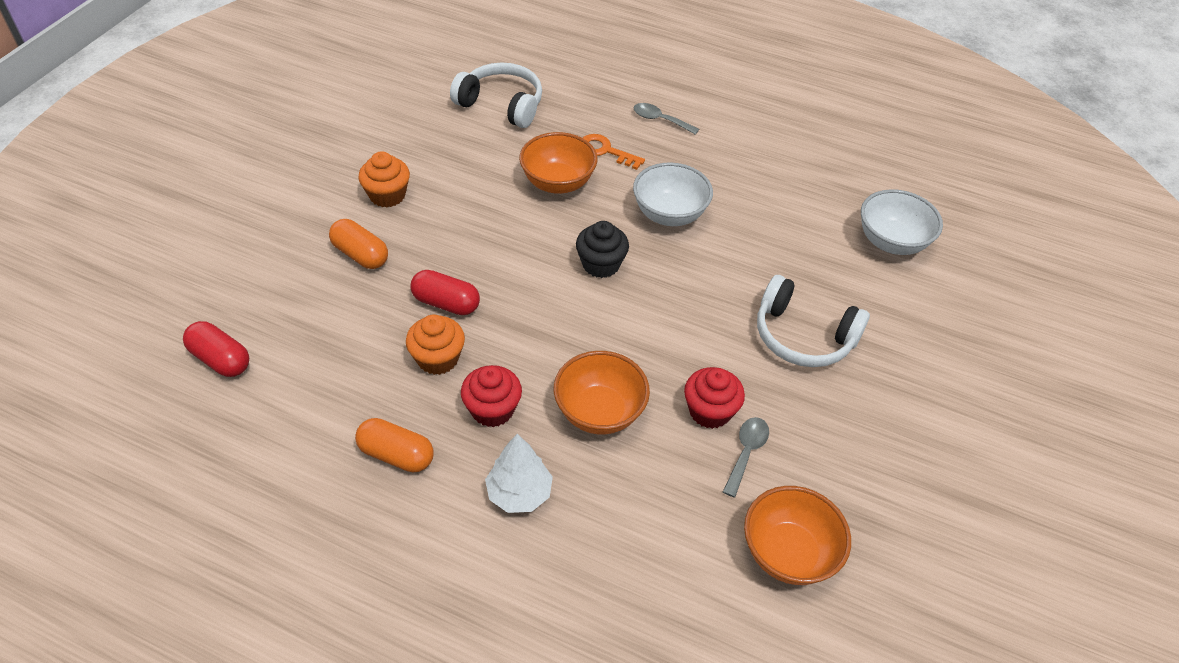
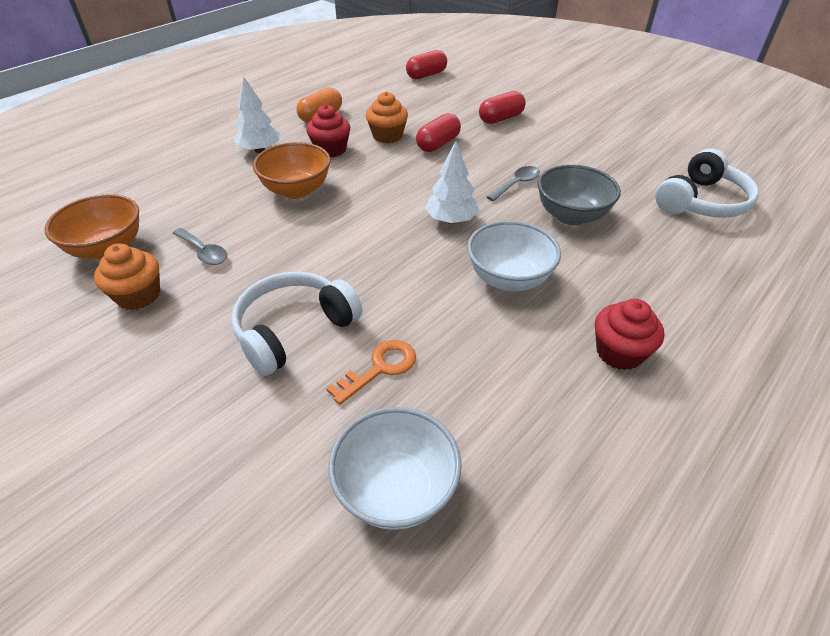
camera: 110 degrees right, 5 degrees down
orange capsule [329,219,388,269] -> red capsule [479,91,526,124]
orange cupcake [358,151,410,208] -> orange cupcake moved to [94,243,160,310]
orange bowl [519,132,597,194] -> grey bowl [537,165,621,225]
black cupcake [576,221,629,278] -> white tree [425,141,479,224]
orange key [583,134,645,170] -> orange key moved to [326,340,416,405]
grey spoon [634,103,699,135] -> grey spoon moved to [487,166,540,201]
red cupcake [684,367,745,429] -> red cupcake moved to [595,299,664,370]

